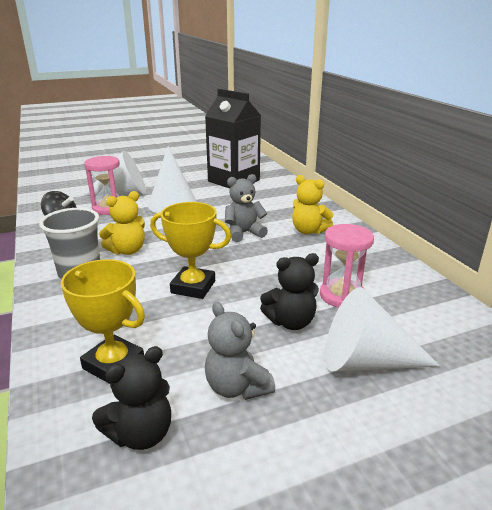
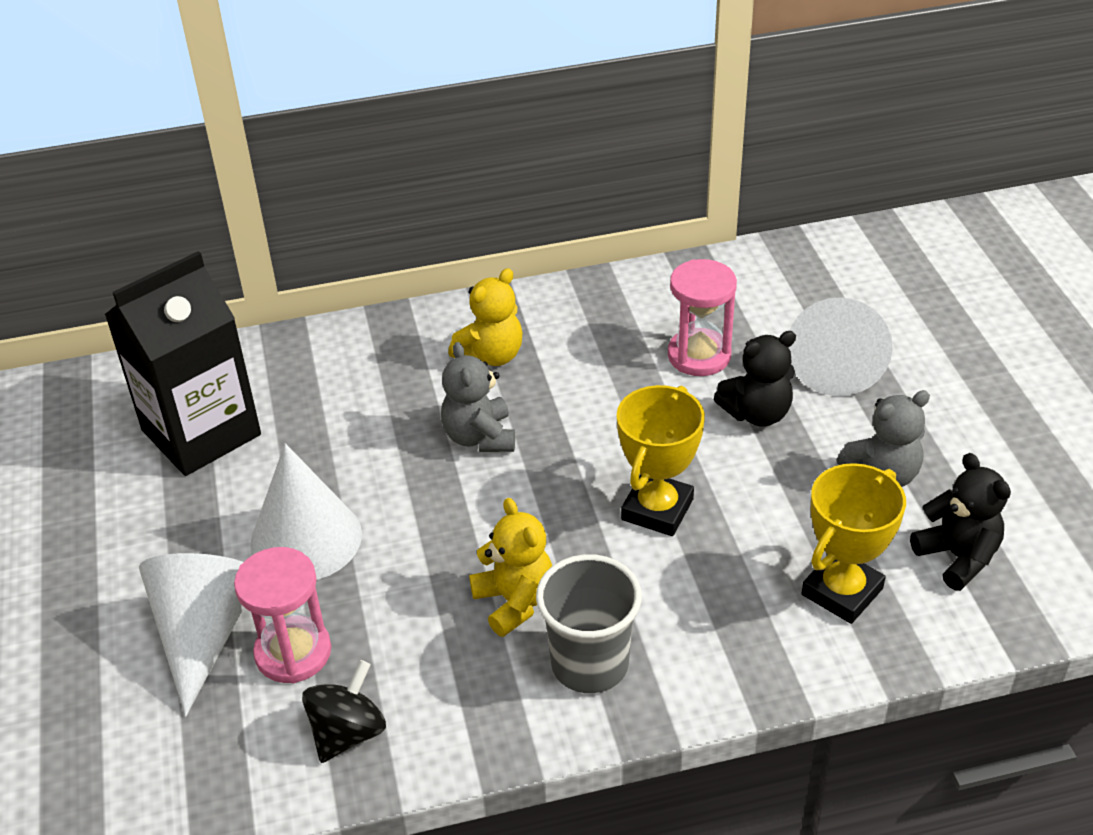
camera: 80 degrees left, 15 degrees up
black teddy bear [260,253,319,330] -> black teddy bear turned 75 degrees clockwise [714,331,796,426]

